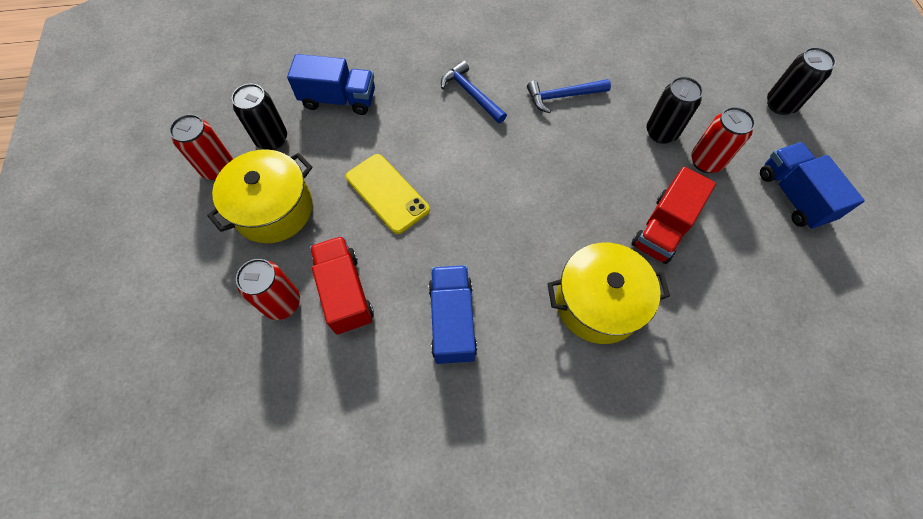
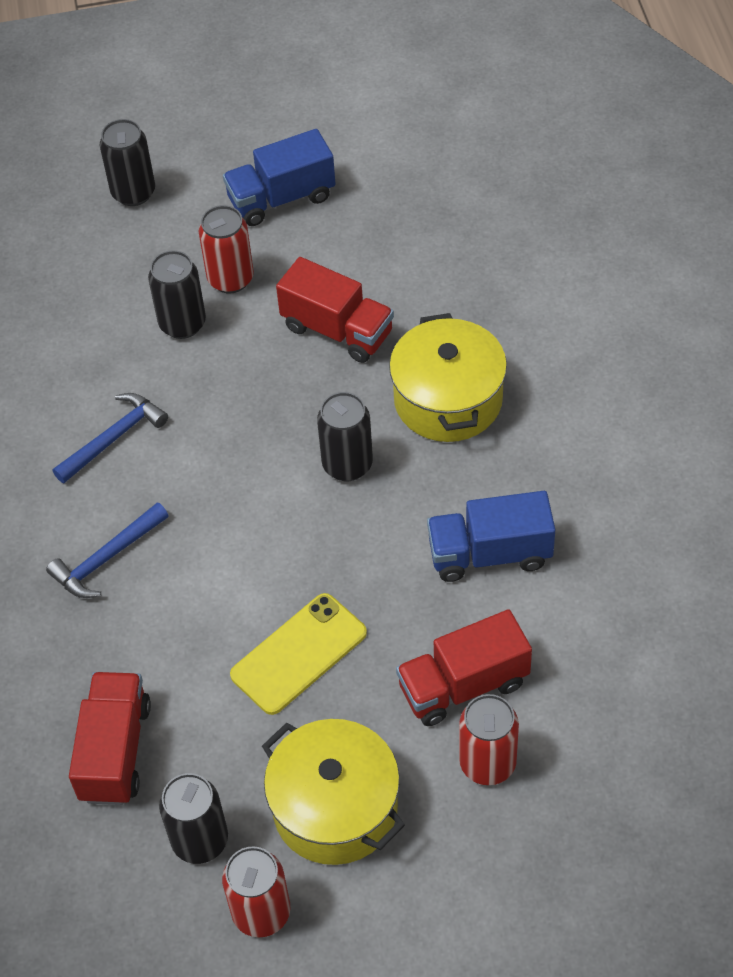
camera: 90 degrees left, 10 degrees down
blue truck [287,54,375,115] -> red truck [69,672,151,805]
blue hammer [527,79,611,113] -> blue hammer turned 120 degrees counterclockwise [53,393,168,483]
none -> black can [317,392,373,481]

